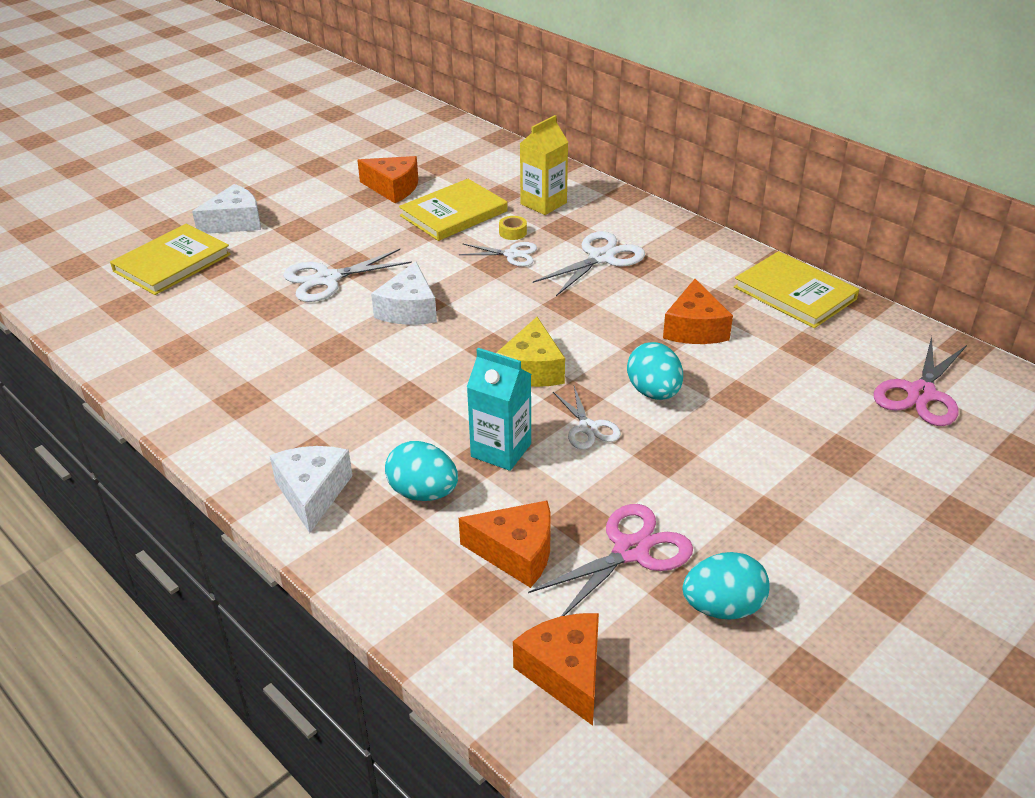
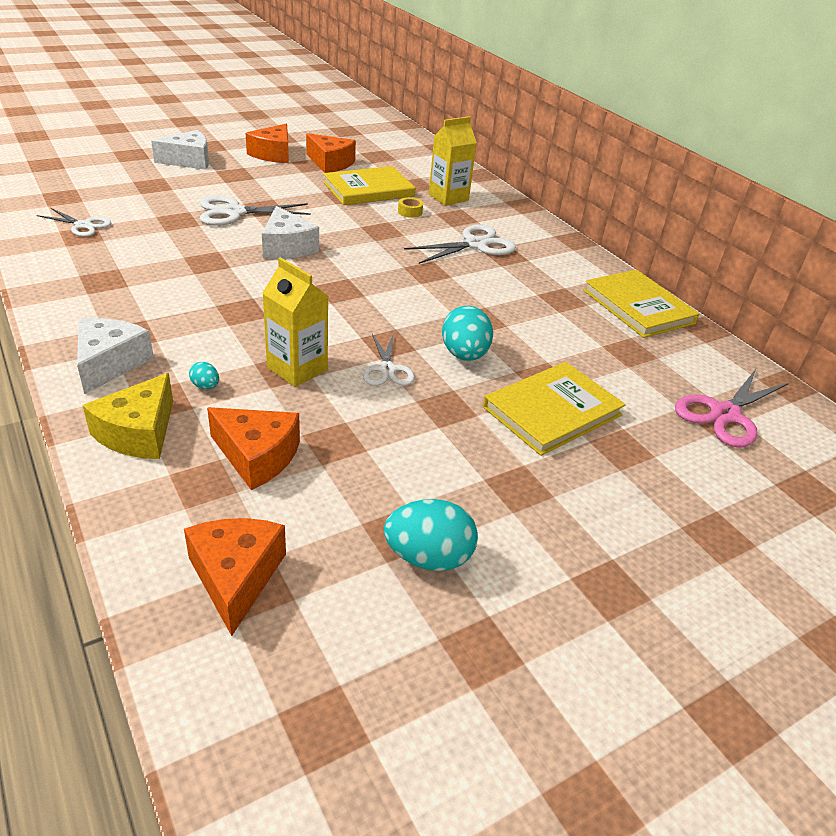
camera: 10 degrees right, 0 degrees up
yellow book [110,224,231,295] -> yellow book moved to [483,362,626,456]
white cheese [371,262,437,325] -> white cheese turned 45 degrees counterclockwise [262,206,319,259]
turquoise egg [385,441,458,501] -> turquoise egg [189,362,219,389], size x0.47
white scissors [459,242,537,267] -> white scissors moved to [37,208,112,237]
turquoise carton [467,348,531,471] -> yellow carton [263,257,329,387]
yellow cheese [496,317,565,387] -> yellow cheese moved to [82,373,173,459]
pink scissors [528,504,693,616] -> none
orange cheese [663,279,733,344] -> orange cheese moved to [246,124,289,163]

